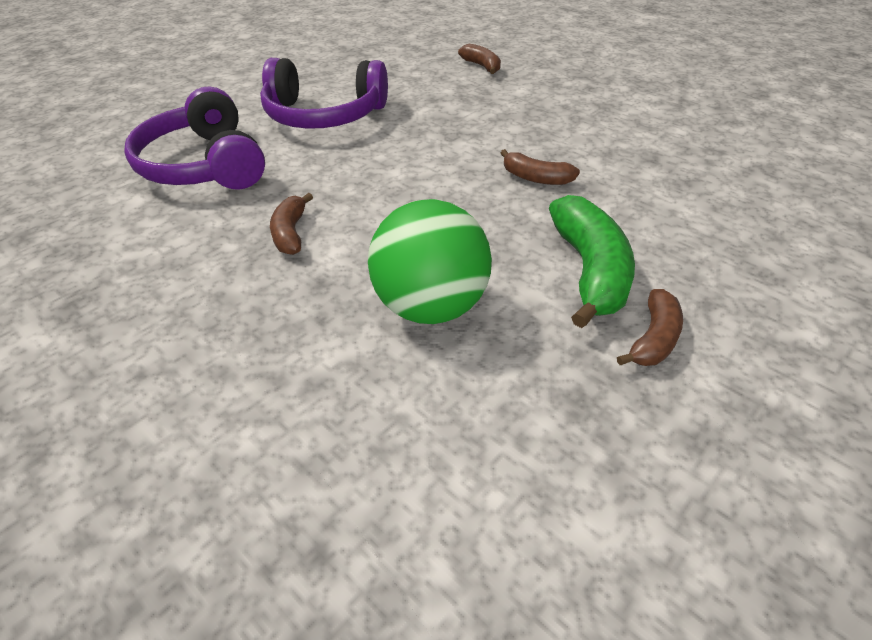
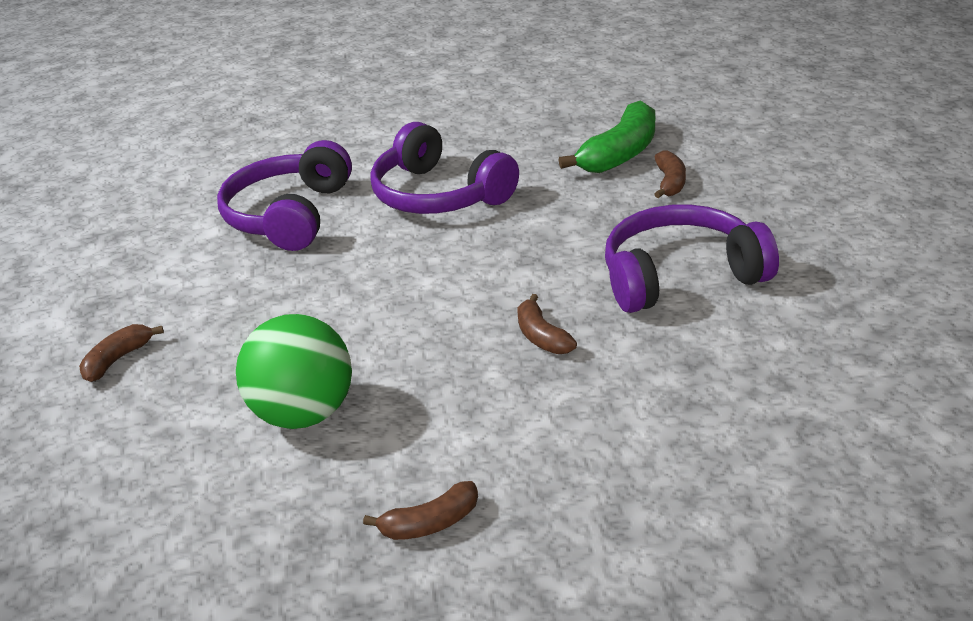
camera: 40 degrees right, 10 degrees down
brown banana [270,193,313,255] -> brown banana moved to [79,324,164,382]
green banana [549,195,635,328] -> green banana moved to [559,101,655,173]
none -> purple headphones [605,204,779,313]

